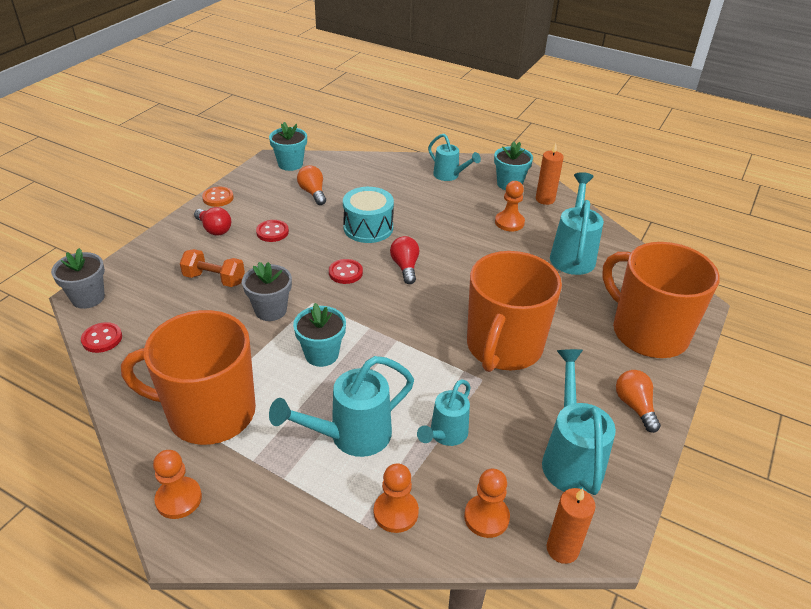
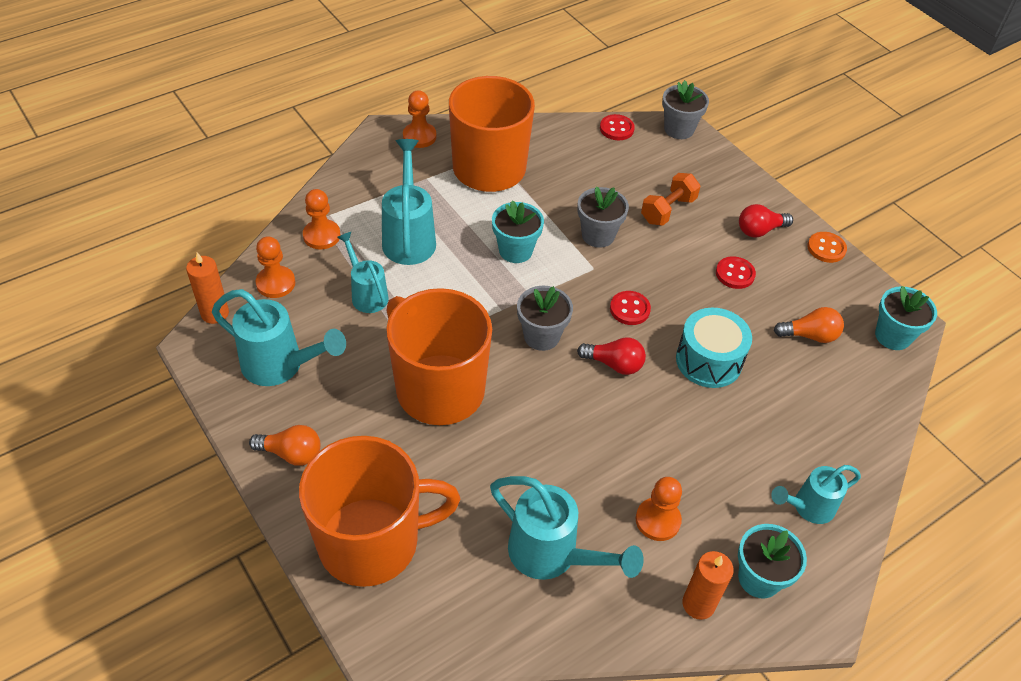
camera: 115 degrees right, 10 degrees up
none -> grey flower pot [517,286,573,351]

